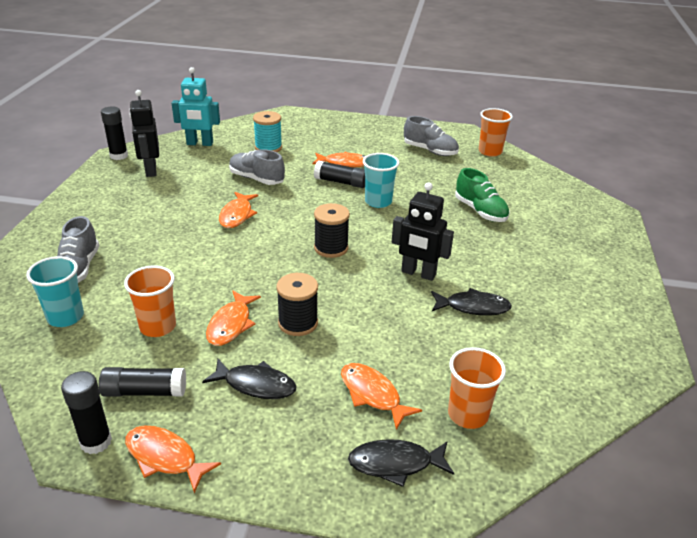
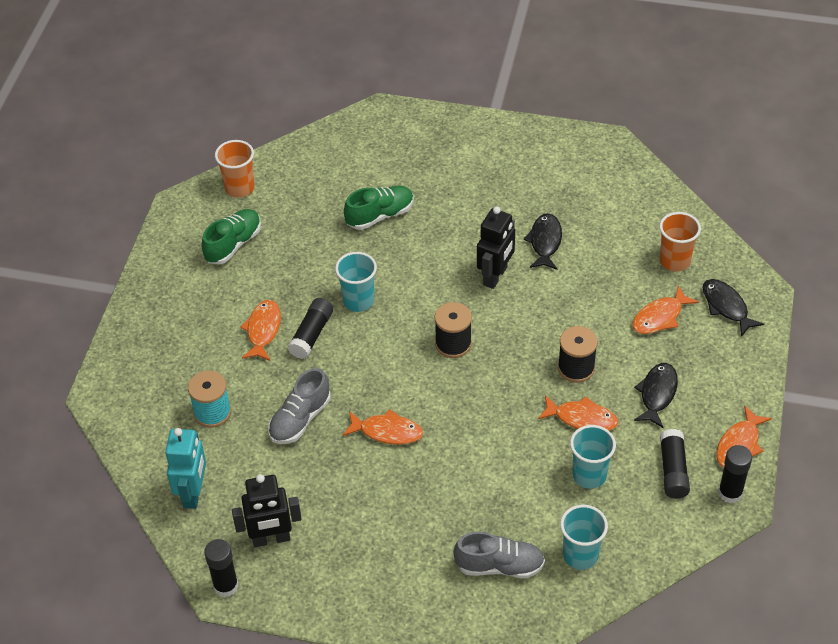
camera: 85 degrees left, 15 degrees up
orange cup [124,266,176,337] -> turquoise cup [570,425,616,489]
black fish [348,439,454,487] -> black fish turned 150 degrees clockwise [702,279,764,337]
grey shoe [404,116,459,156] -> green shoe [201,209,261,264]

